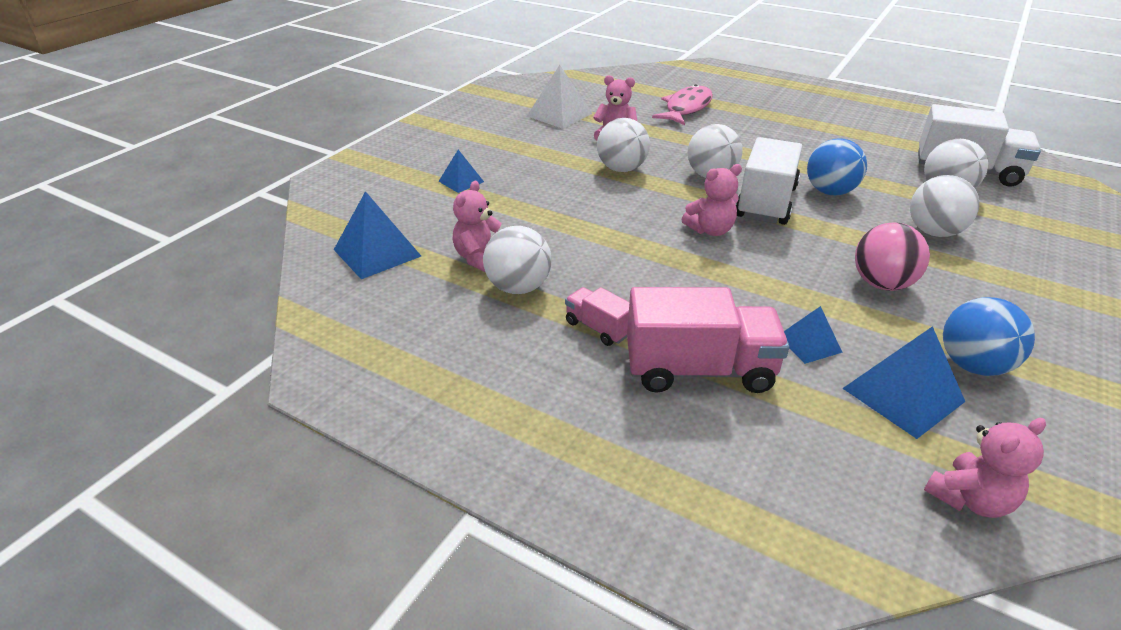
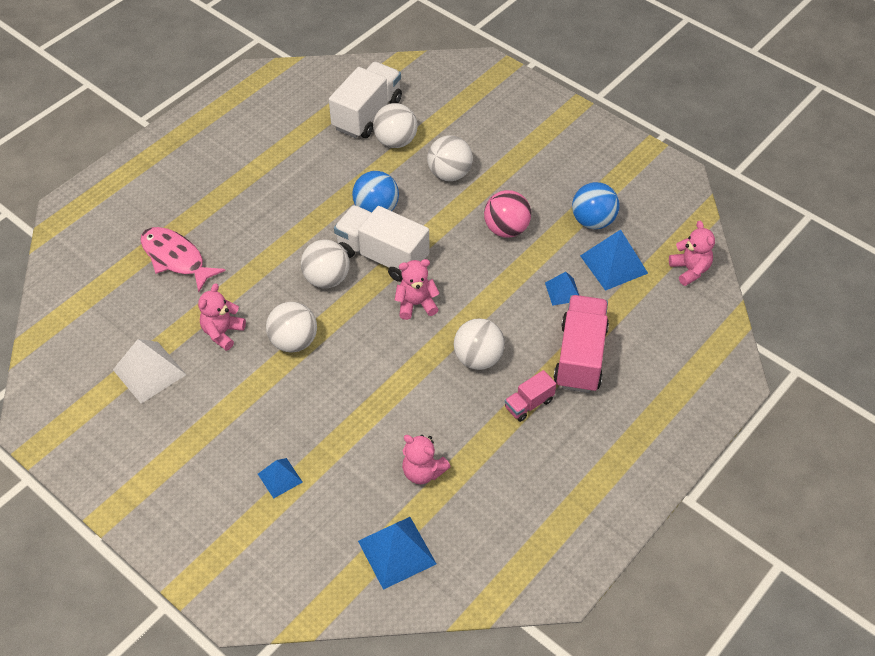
camera: 80 degrees left, 15 degrees up
white ball [483,226,551,294] -> white ball moved to [454,318,505,370]
pink teddy bear [682,164,742,236] -> pink teddy bear turned 90 degrees counterclockwise [395,259,440,320]

